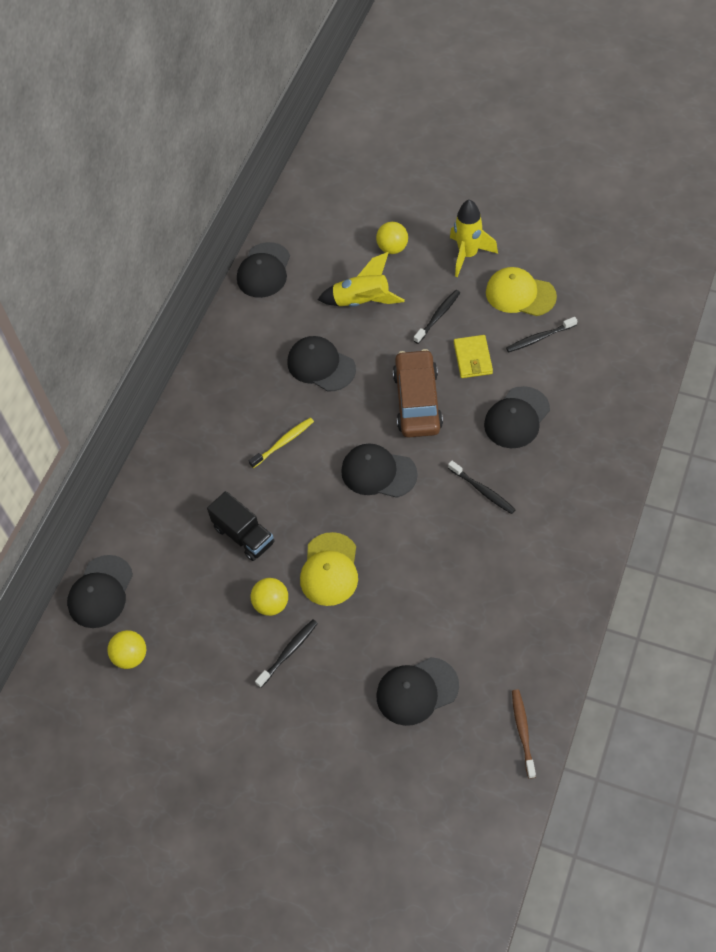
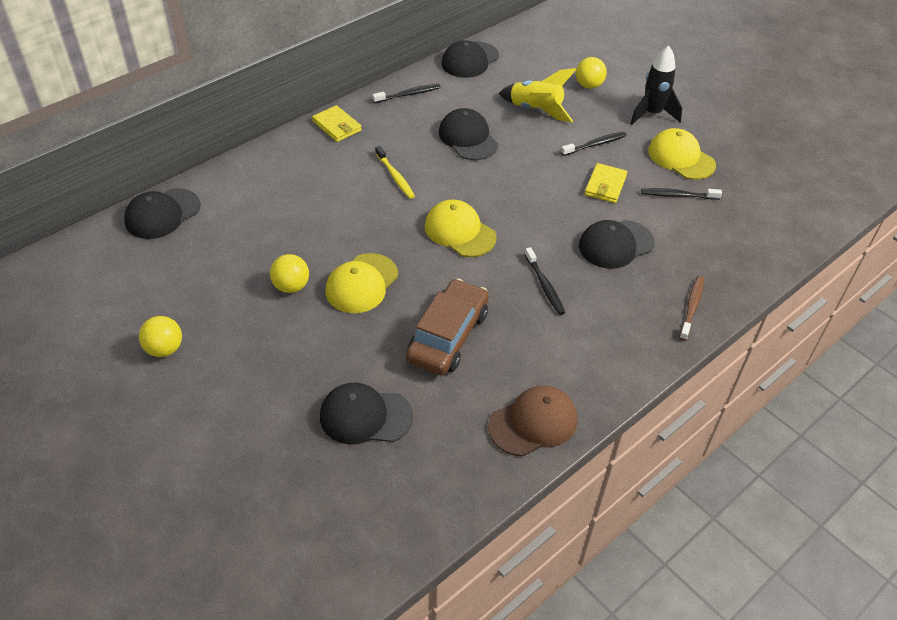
camera: 20 degrees right, 10 degrees down
yellow ball [107,630,146,669] -> yellow ball moved to [139,316,182,357]
black truck [207,491,275,561] -> none
yellow toothbrush [249,418,314,468] -> yellow toothbrush turned 75 degrees clockwise [375,146,415,199]
black toothbrush [255,619,318,688] -> black toothbrush moved to [372,84,441,103]
black cap [341,444,418,498] -> yellow cap [425,199,497,257]
brown car [393,349,443,438] -> brown car moved to [406,279,489,375]
yellow rocket [450,199,498,277] -> black rocket [630,45,682,125]
brown toothbrush [512,690,536,779] -> brown toothbrush moved to [679,276,704,341]
none -> yellow wallet [312,105,362,142]
none -> brown cap [488,386,577,457]

